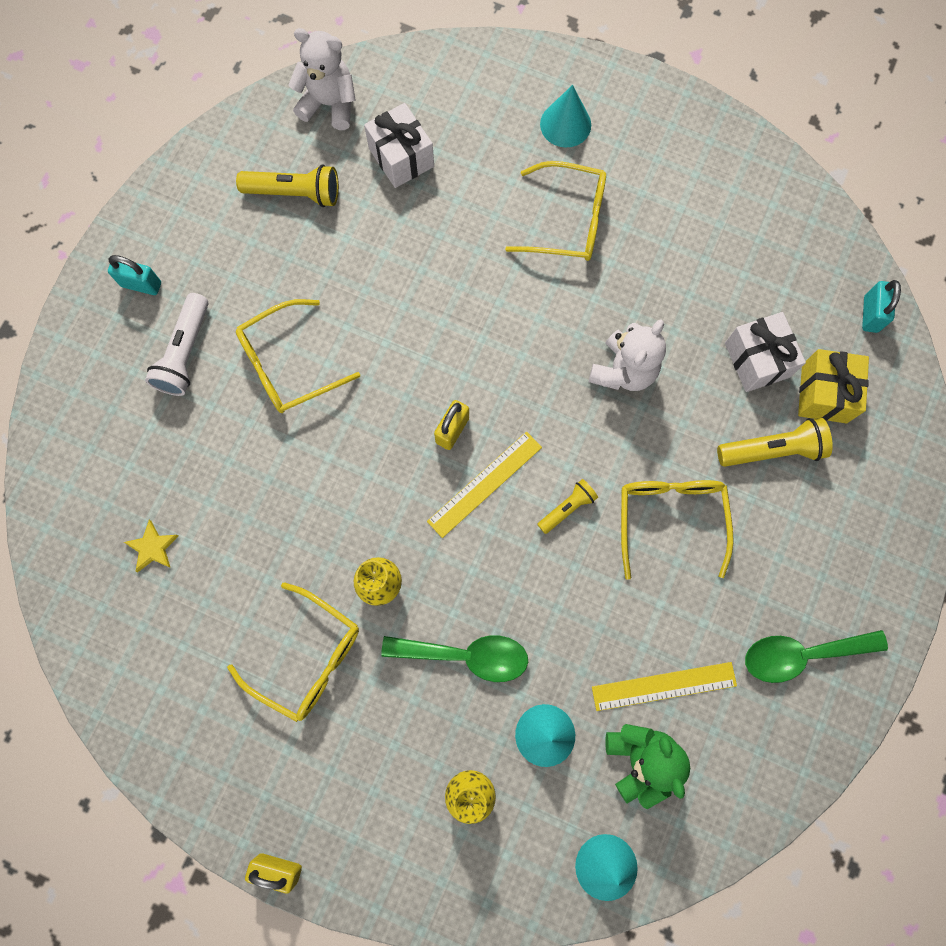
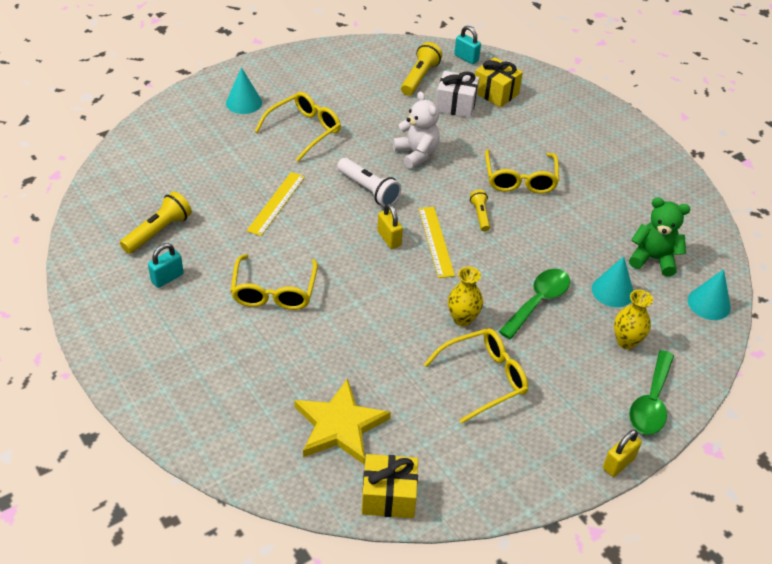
camera: 60 degrees left, 30 degrees down
turquoise padlock [108,255,161,295] -> turquoise padlock moved to [148,243,184,288]
yellow star [124,520,178,572] -> yellow star [295,378,391,465], size x2.18
white flashlight [145,293,208,396] -> white flashlight moved to [337,158,401,207]
white teddy bear [288,28,356,130] -> none
white gift [364,103,434,188] -> none
yellow ruler [592,662,737,711] -> yellow ruler moved to [247,172,305,236]
yellow glasses [621,480,734,580] -> yellow glasses turned 120 degrees counterclockwise [485,150,559,194]
yellow flashlight [717,418,833,467] -> yellow flashlight moved to [401,42,442,96]
green spoon [745,630,888,683] -> green spoon moved to [629,350,674,435]
none -> yellow gift [362,454,418,518]

